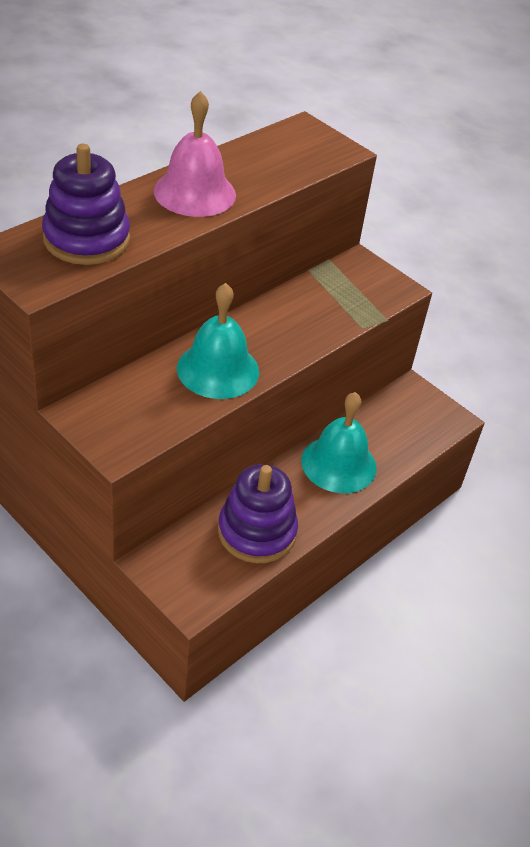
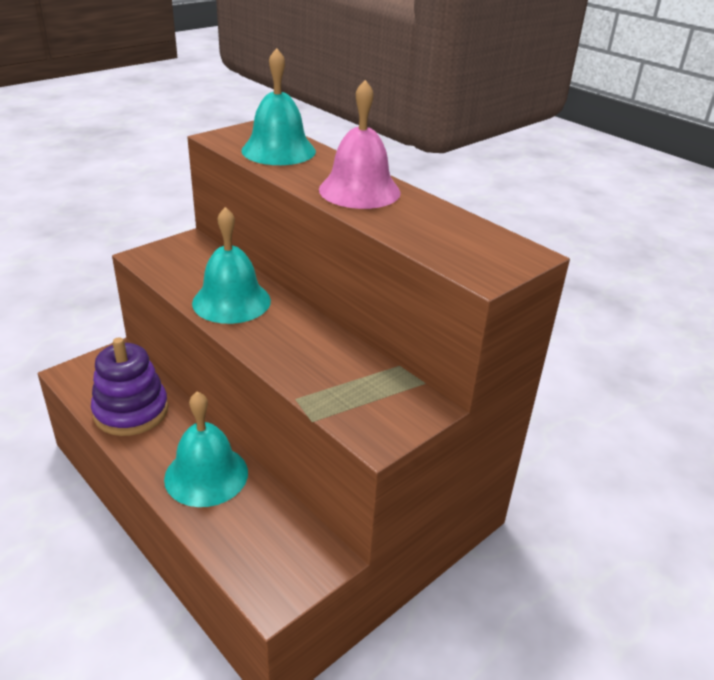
camera: 95 degrees right, 10 degrees down
purple stacking toy [42,144,130,265] -> turquoise bell [241,48,316,165]

